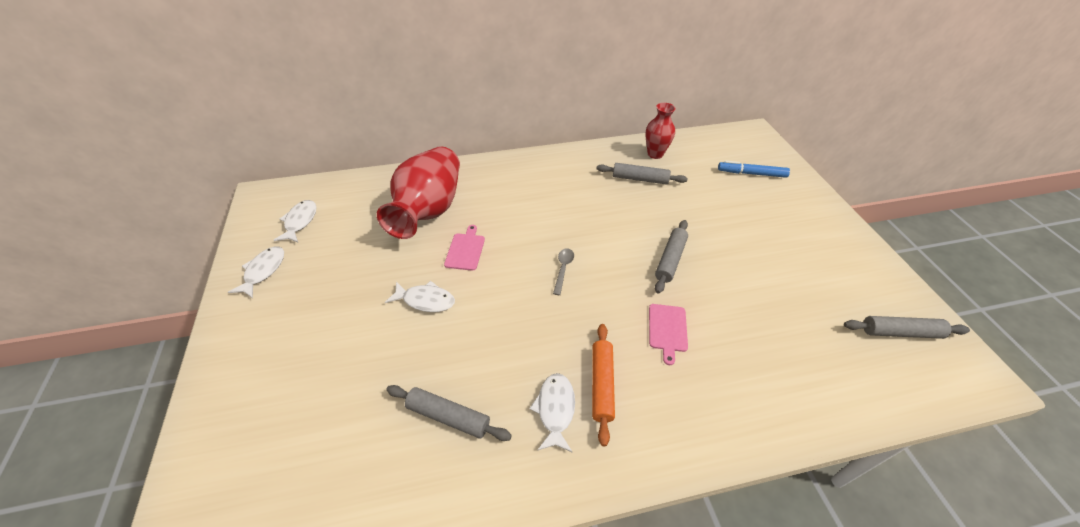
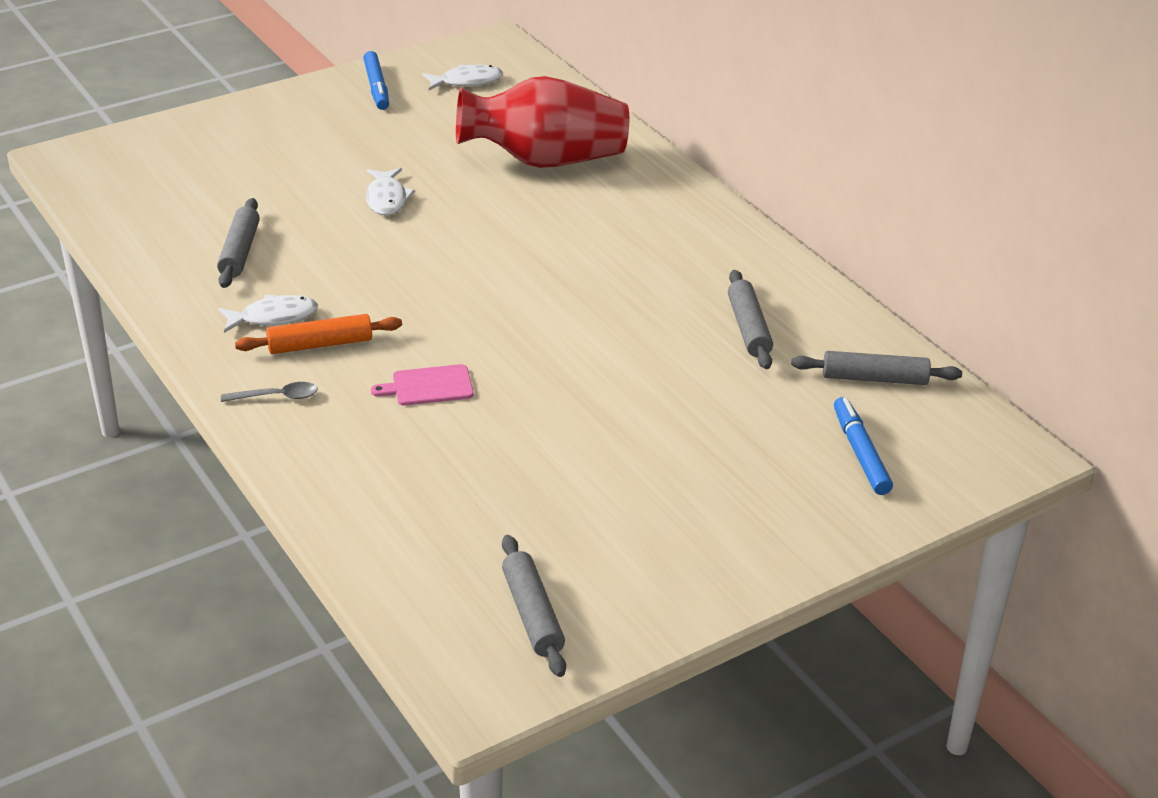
camera: 70 degrees right, 10 degrees down
white fish [228,246,284,298] -> blue marker [363,51,389,110]
pink cutting board [444,225,485,271] -> none
grey spoon [553,248,574,295] -> grey spoon moved to [221,382,318,402]
red vase [645,103,675,159] -> none
grey rolling pin [655,220,688,294] -> grey rolling pin moved to [791,351,962,385]

